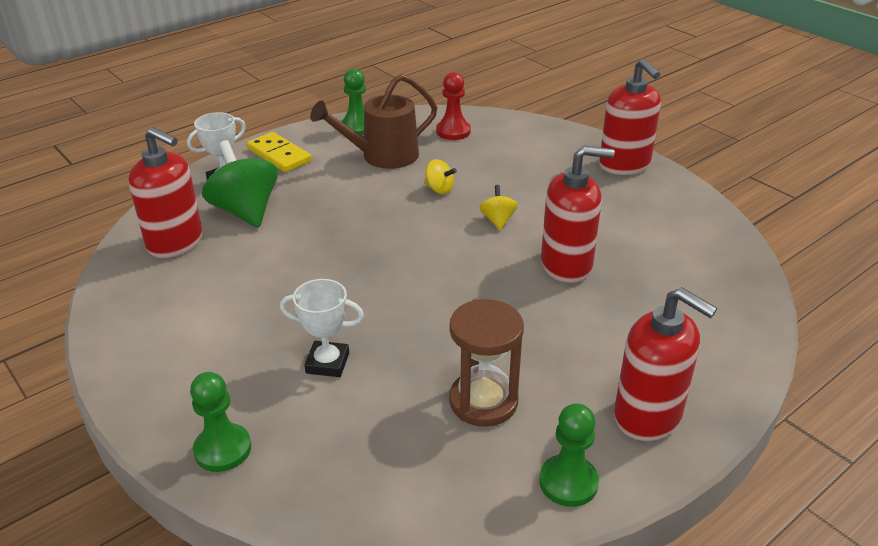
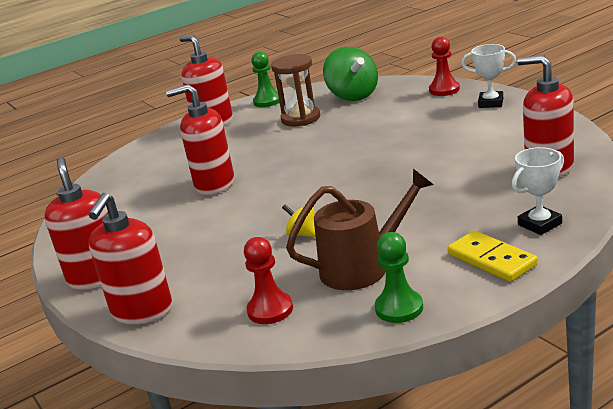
camera: 170 degrees left, 10 degrees down
green pawn [190,372,251,472] -> red pawn [429,37,460,96]
green spinning top [202,140,278,228] -> green spinning top moved to [323,47,378,101]
white trophy [280,279,364,377] -> white trophy moved to [462,44,516,108]
yellow spinning top [479,185,518,230] -> none
none -> red soap dispenser [88,193,172,324]

